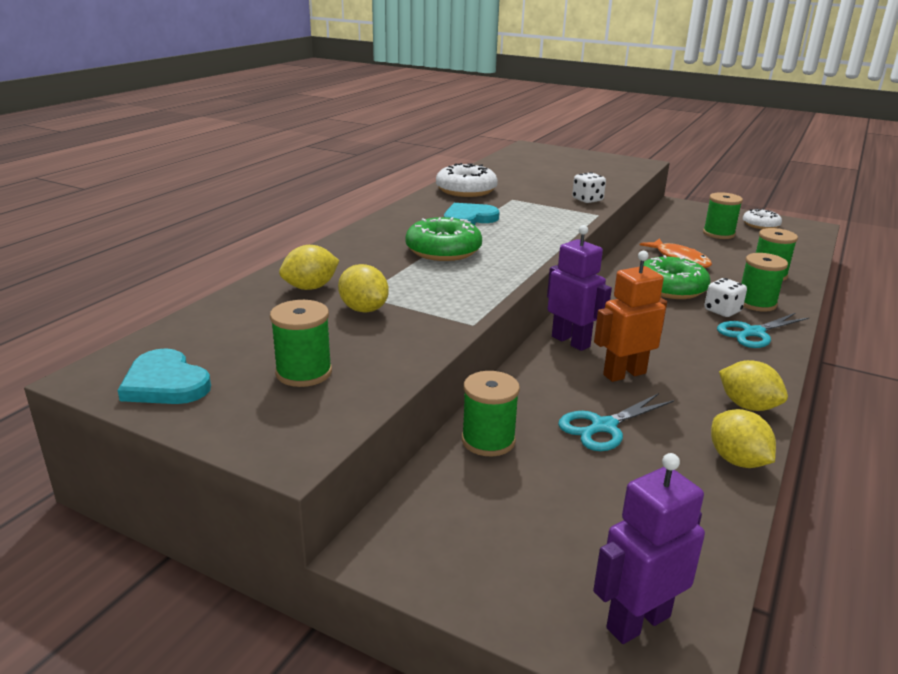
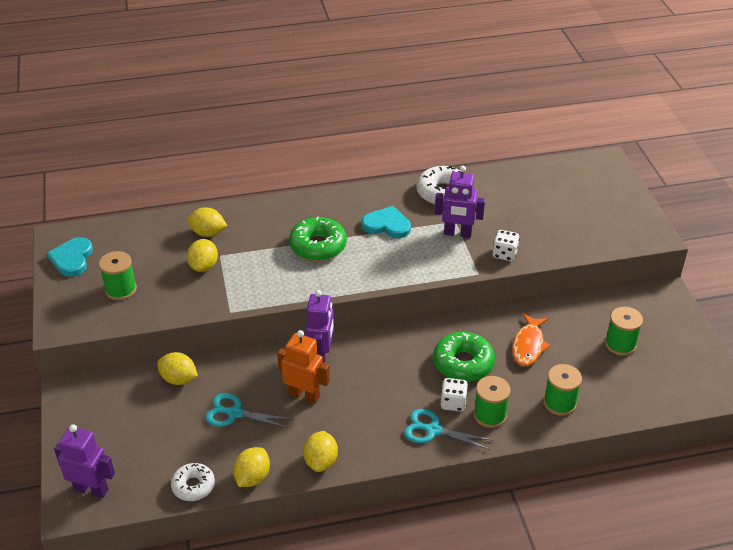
camera: 50 degrees right, 15 degrees up
green spool [462,371,520,456] -> yellow lemon [157,352,198,385]
white donut [743,209,782,229] -> white donut moved to [171,463,215,501]
none -> purple robot [435,166,485,238]

